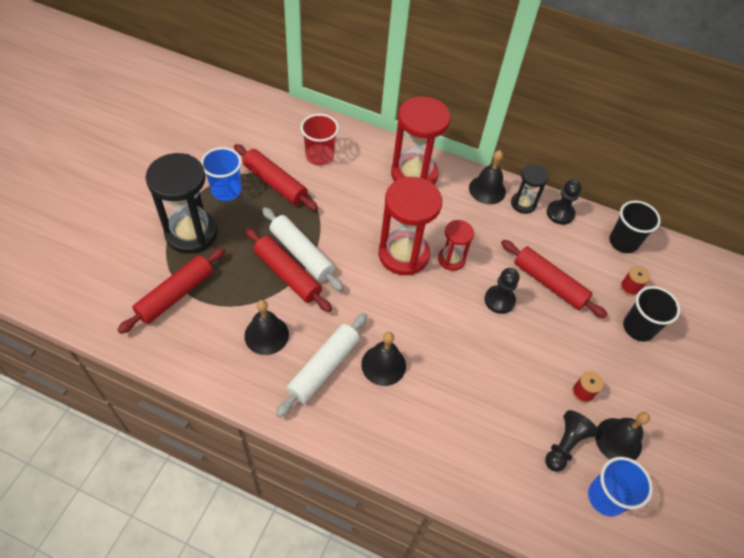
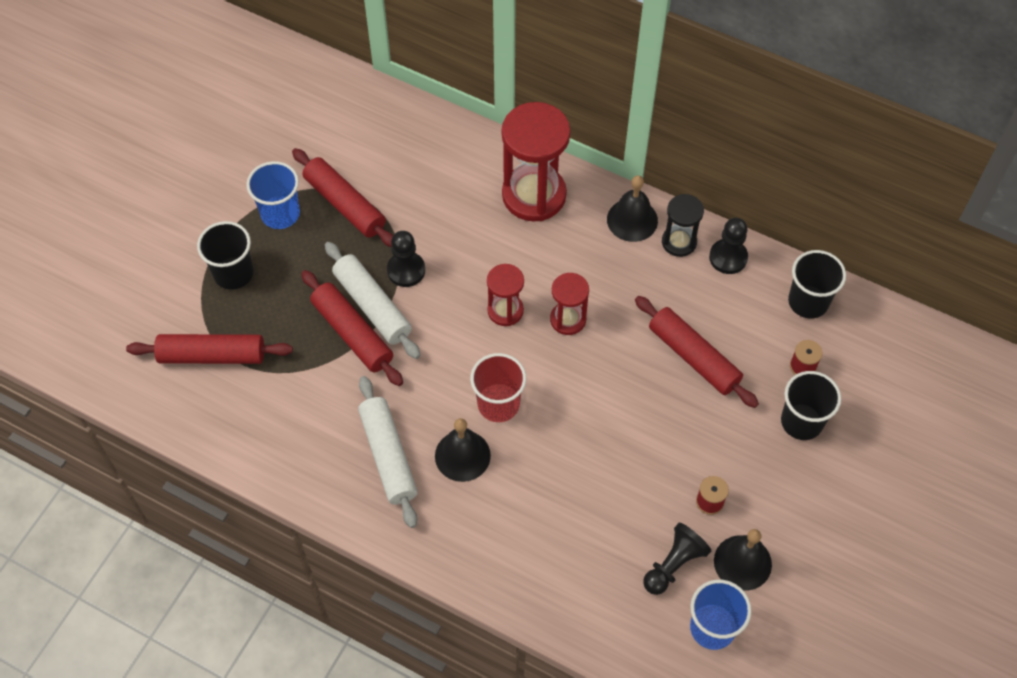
camera: 10 degrees right, 5 degrees up
red rolling pin [117,248,225,334] -> red rolling pin turned 45 degrees clockwise [126,334,293,364]
black hourglass [145,153,217,254] -> black cup [197,221,253,290]
black bell [244,300,289,355] -> none
white rolling pin [276,313,367,417] -> white rolling pin turned 60 degrees counterclockwise [358,376,418,528]
red cup [301,114,339,166] -> red cup moved to [470,353,526,422]
red hourglass [379,177,442,275] -> red hourglass [487,264,524,326], size x0.54
black pawn [485,268,519,314] -> black pawn moved to [387,231,425,287]

